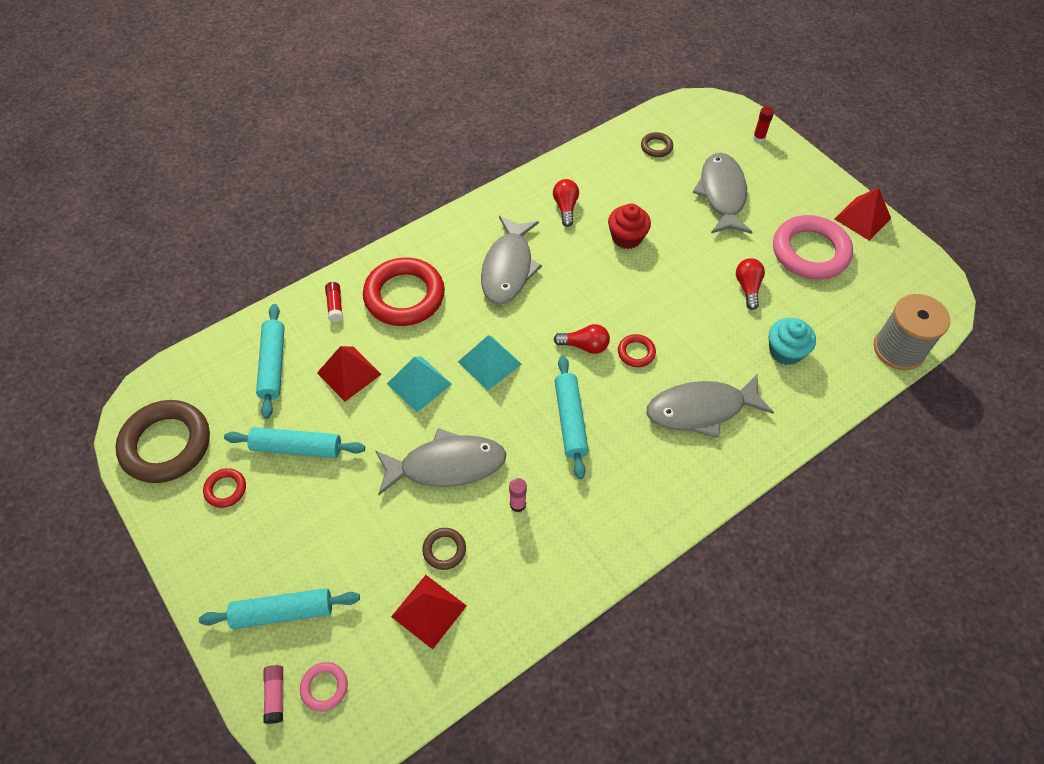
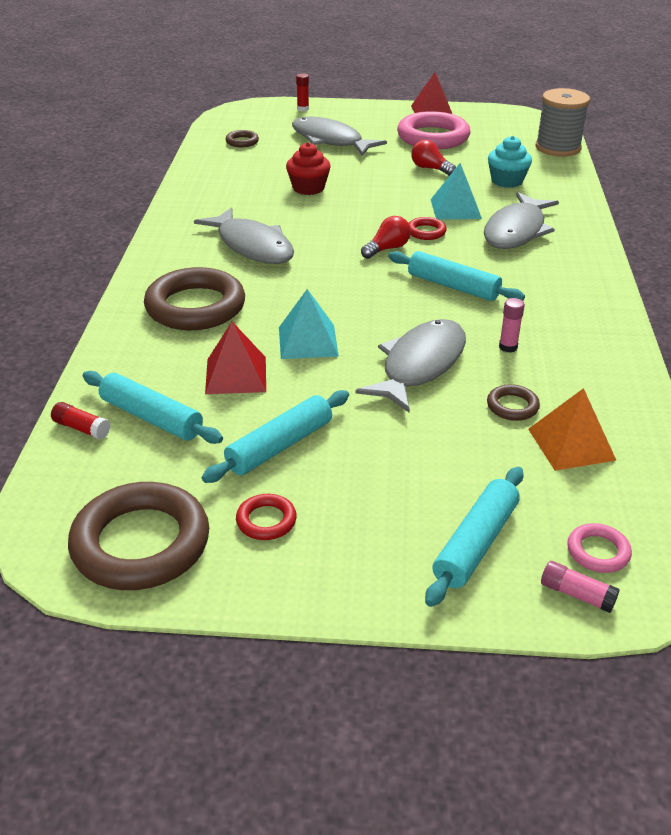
camera: 50 degrees left, 20 degrees down
red glue stick [325,282,343,322] -> red glue stick moved to [51,402,110,440]
red ring [363,257,445,326] -> brown ring [144,267,245,330]
red pyramid [391,575,467,649] -> orange pyramid [528,388,616,471]
turquoise pyramid [458,335,522,391] -> turquoise pyramid moved to [431,163,482,220]
red light bulb [553,179,579,227] -> none

